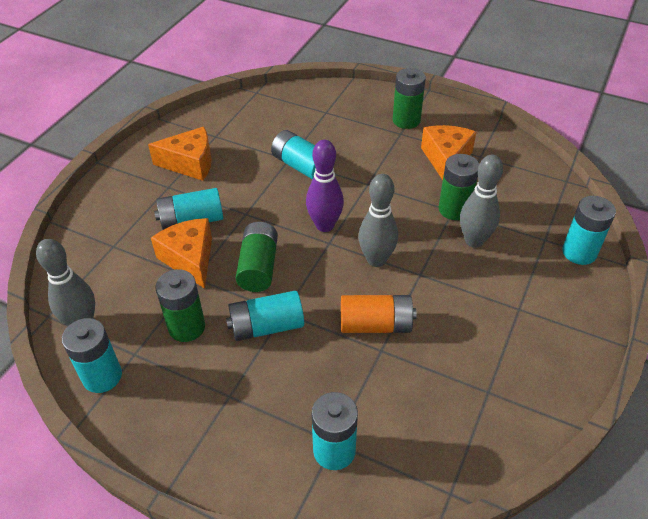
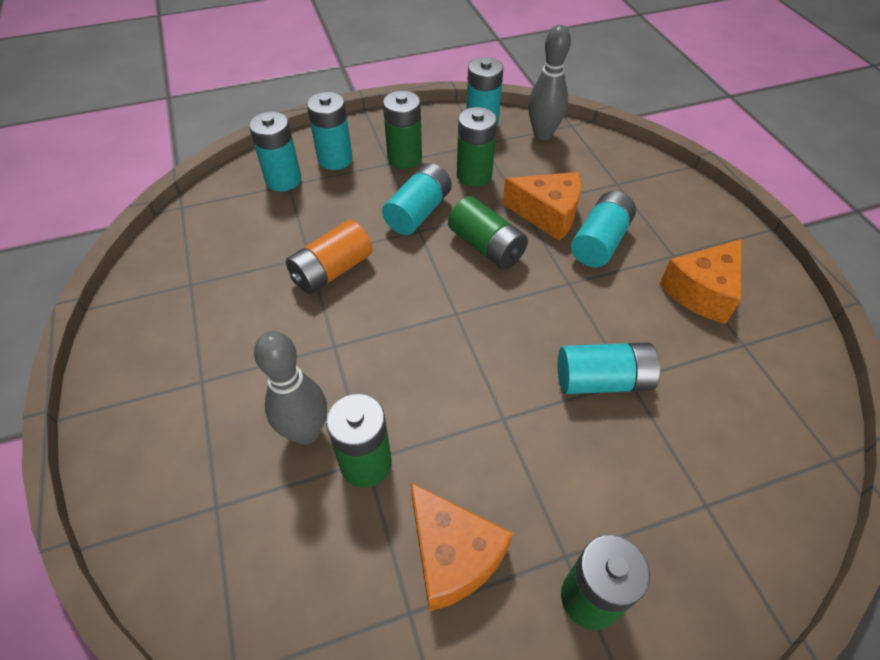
camera: 135 degrees right, 5 degrees up
purple bowling pin [306,140,344,232] -> none
grey bowling pin [358,174,398,267] -> none
turquoise battery [562,196,616,265] -> turquoise battery moved to [307,92,352,170]
none -> green battery [383,91,422,169]

